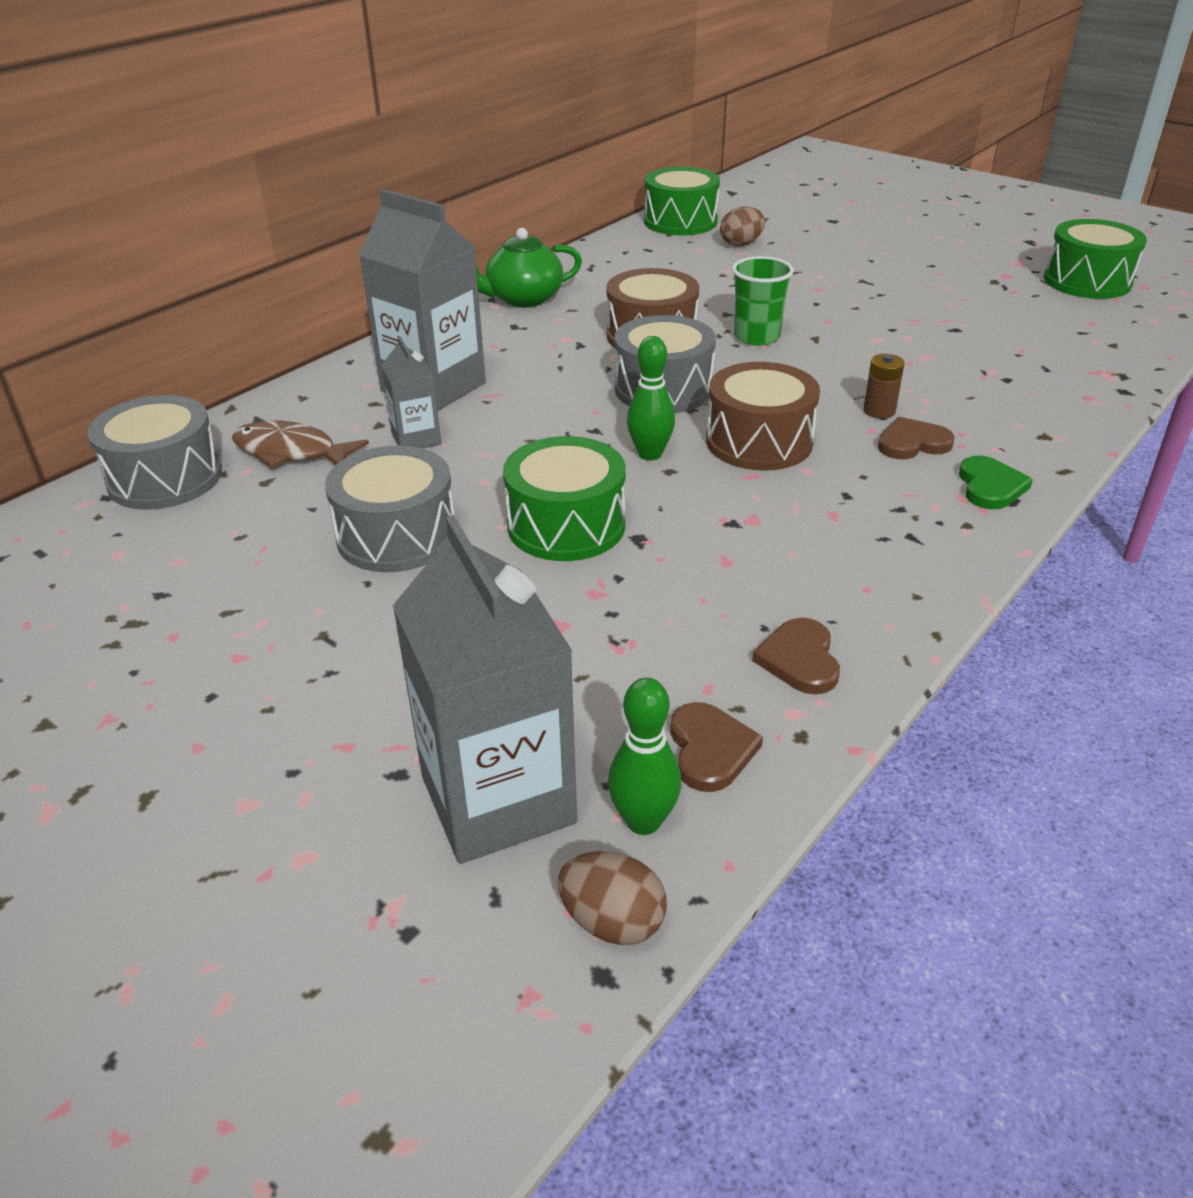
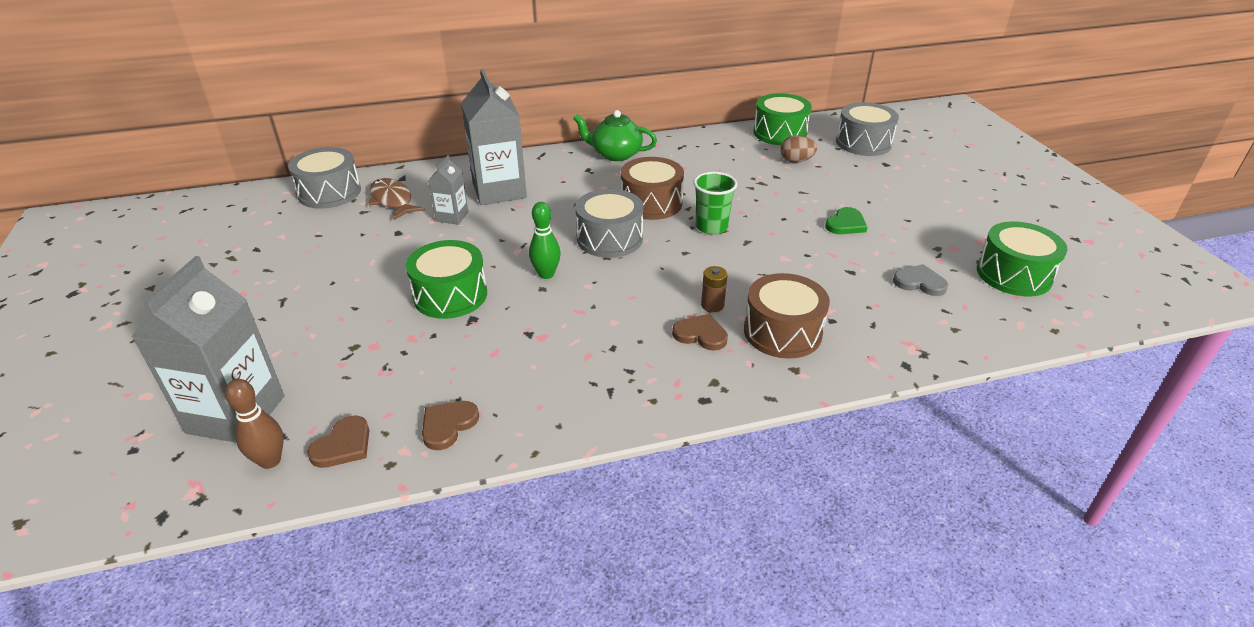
camera: 35 degrees right, 0 degrees up
grey drum [325,446,455,572] -> grey drum moved to [836,102,899,156]
brown egg [558,851,667,945] -> none
green bowling pin [608,678,681,835] -> brown bowling pin [225,379,284,469]
brown drum [706,362,820,471] -> brown drum moved to [744,273,830,359]
green heart [959,455,1033,509] -> green heart moved to [825,207,868,234]
none -> grey heart [893,264,948,296]

